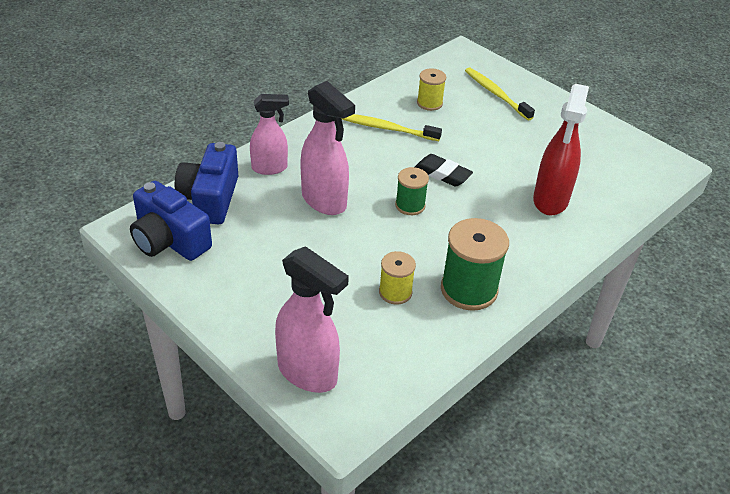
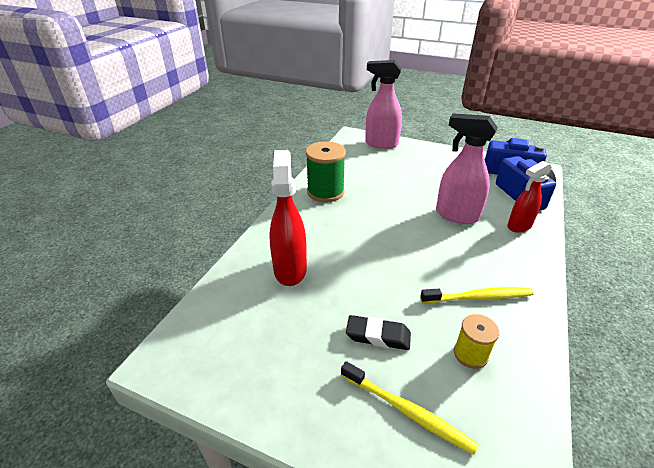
camera: 160 degrees right, 5 degrees down
pink spray bottle [250,94,289,175] -> red spray bottle [507,161,552,233]
yellow spool [379,251,416,304] -> none
green spool [395,167,429,215] -> none
black eraser [415,154,473,187] -> black eraser moved to [346,315,411,350]

